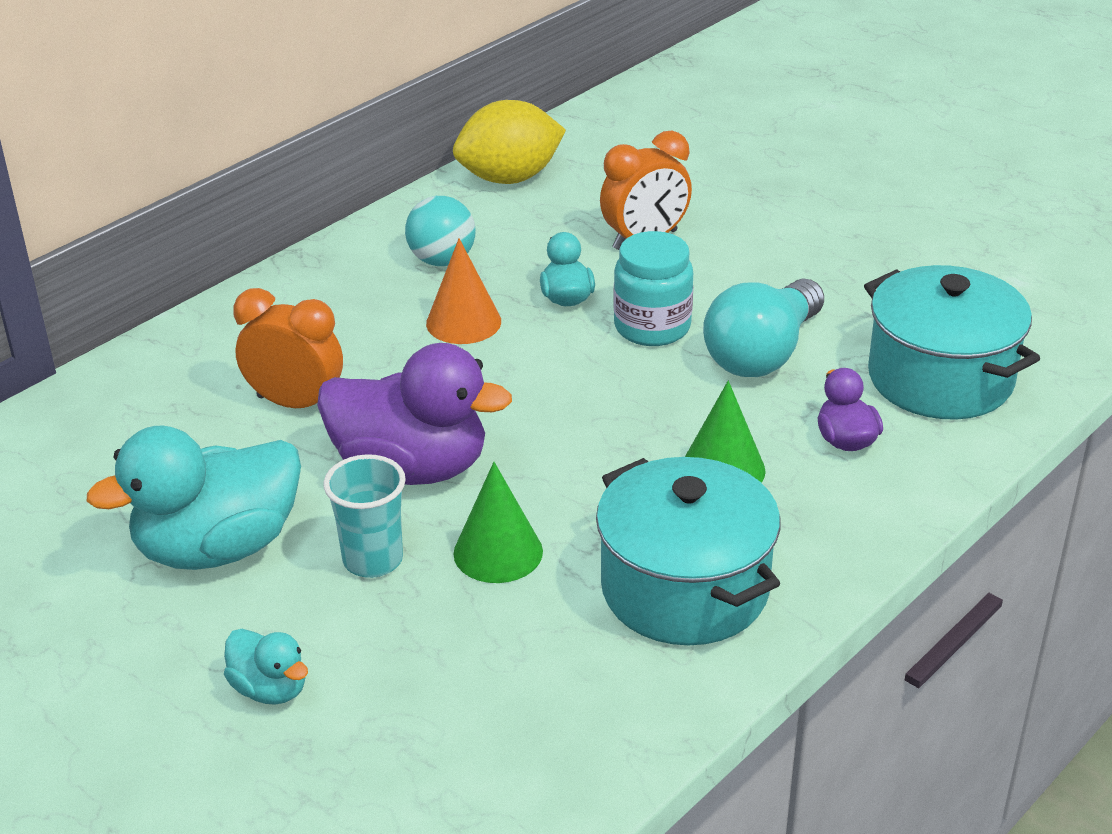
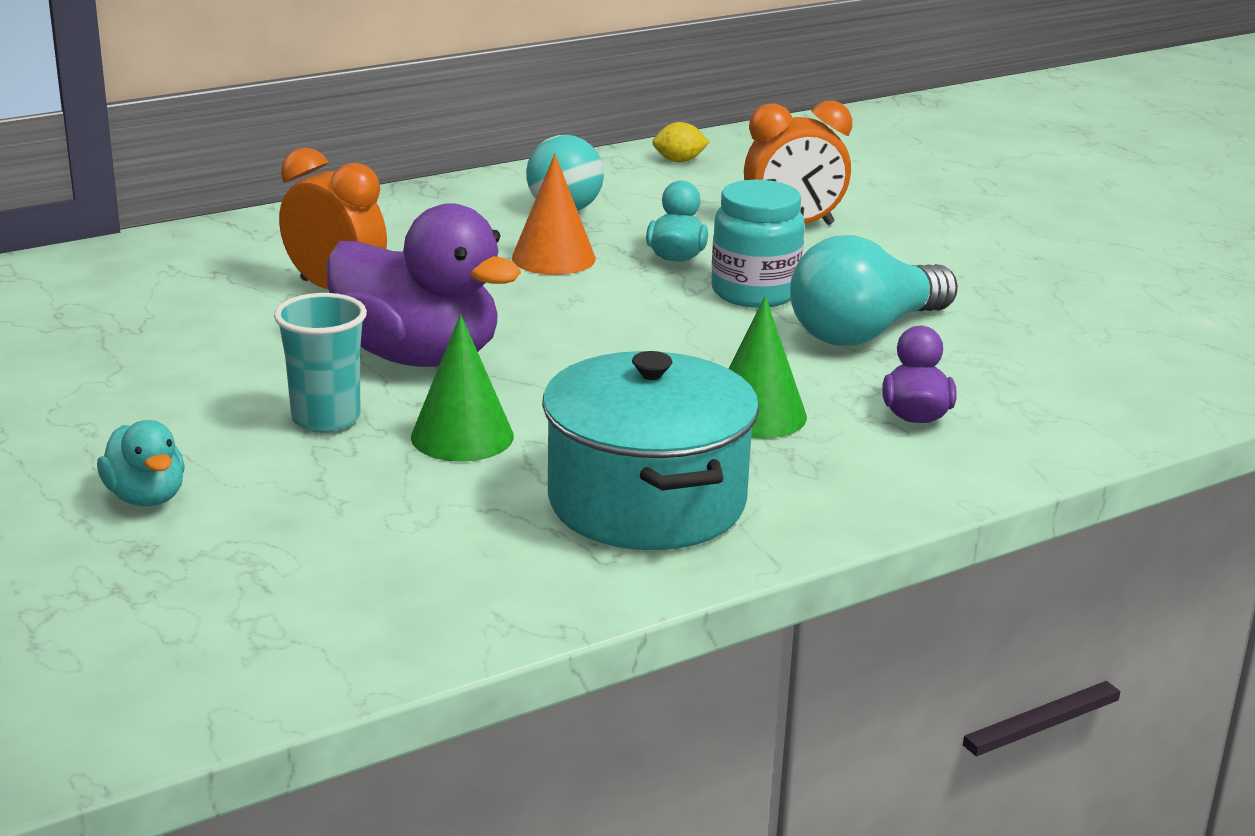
camera: 15 degrees right, 10 degrees down
turquoise duck [87,425,301,570] -> none
yellow lemon [453,100,566,184] -> yellow lemon [652,122,709,162], size x0.44
turquoise pot [864,265,1040,420] -> none

